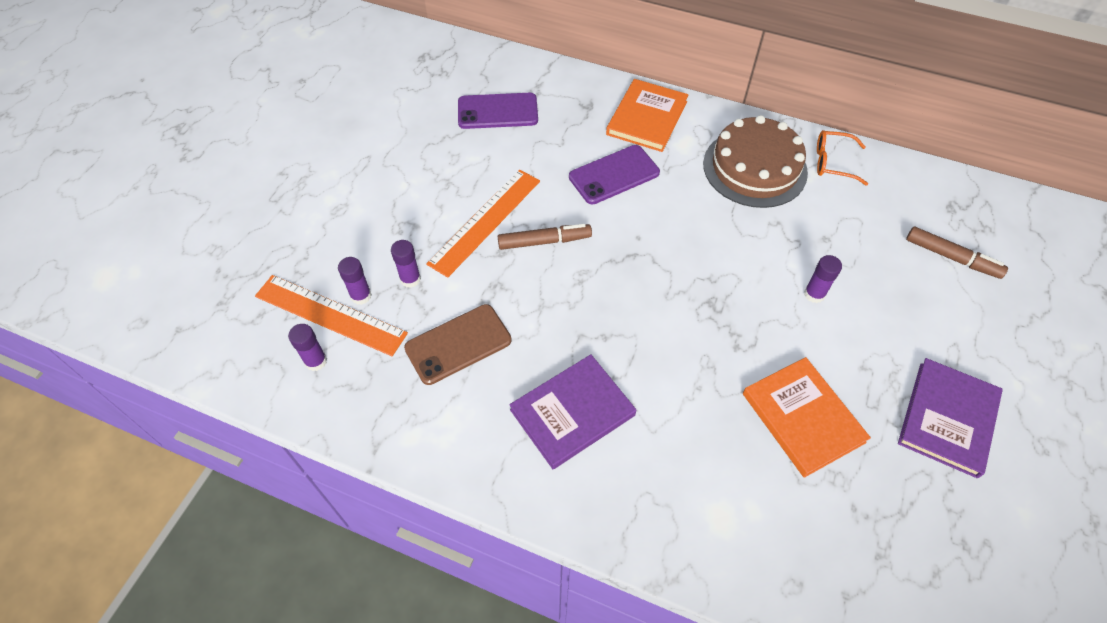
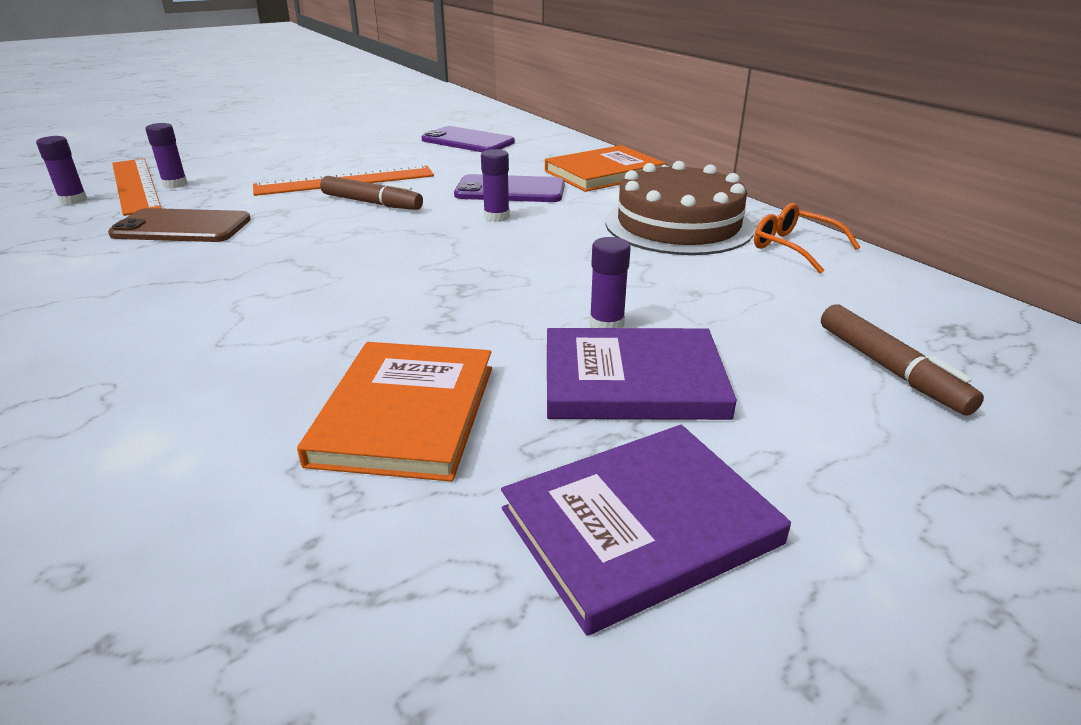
camera: 35 degrees right, 25 degrees down
purple glue stick [391,240,421,288] -> purple glue stick moved to [481,149,510,222]
purple book [509,354,636,469] -> purple book moved to [547,328,737,420]

